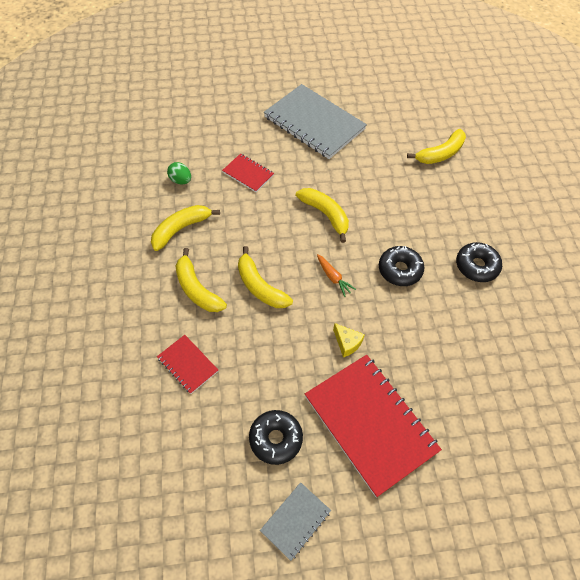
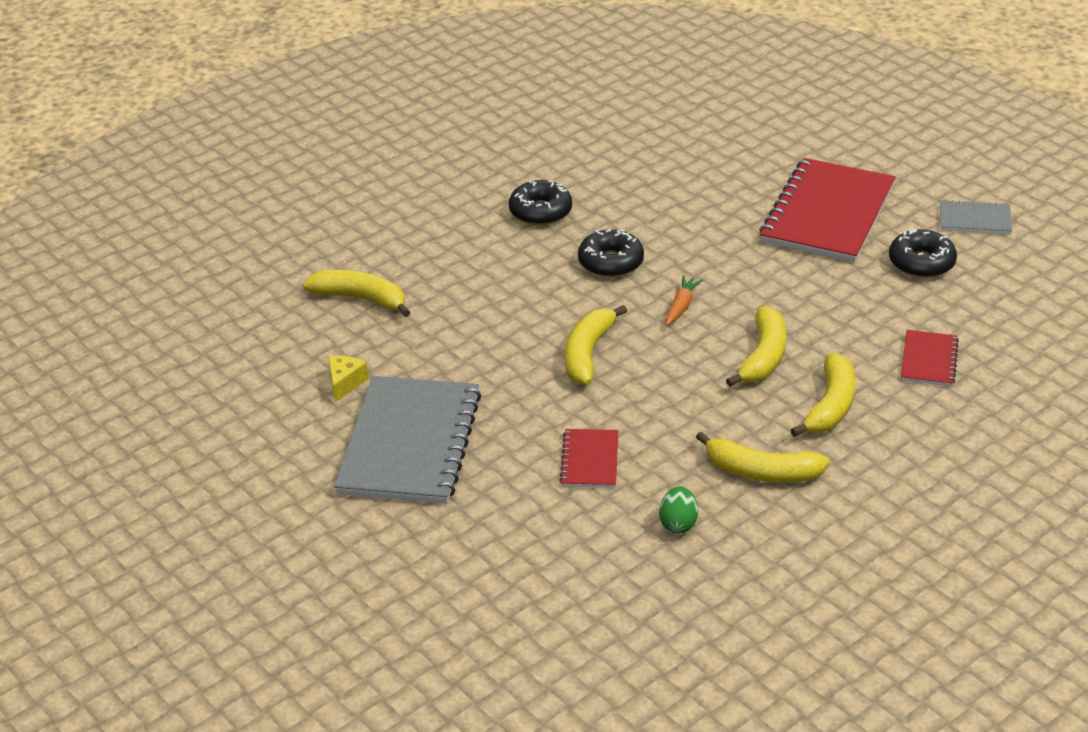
camera: 120 degrees left, 20 degrees down
yellow cheese [333,323,365,357] -> yellow cheese moved to [328,356,368,402]

